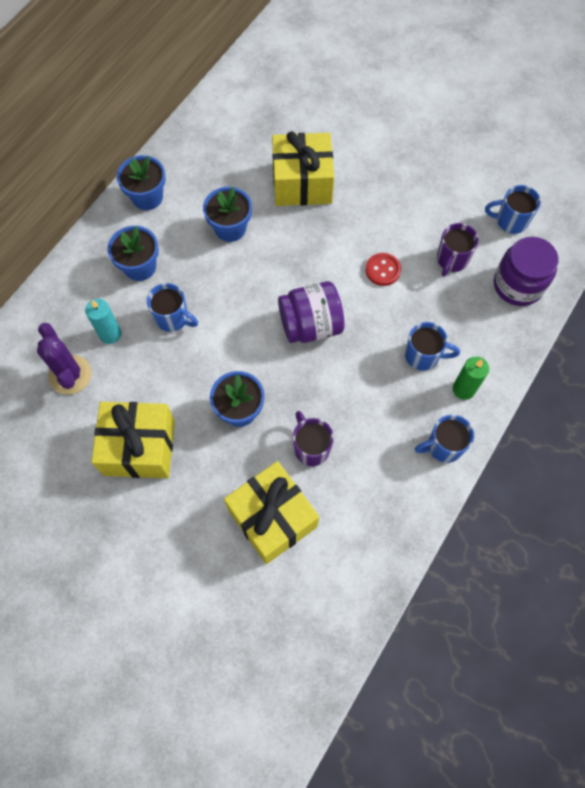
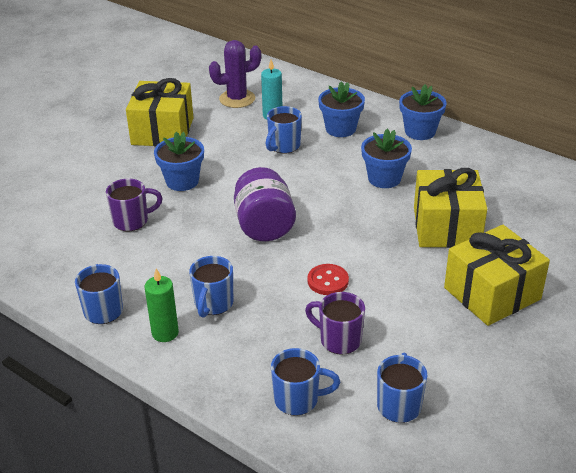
camera: 95 degrees right, 30 degrees down
yellow gift [224,461,319,564] -> yellow gift moved to [444,225,550,326]
purple jar [494,237,559,306] -> blue mug [271,348,340,416]

